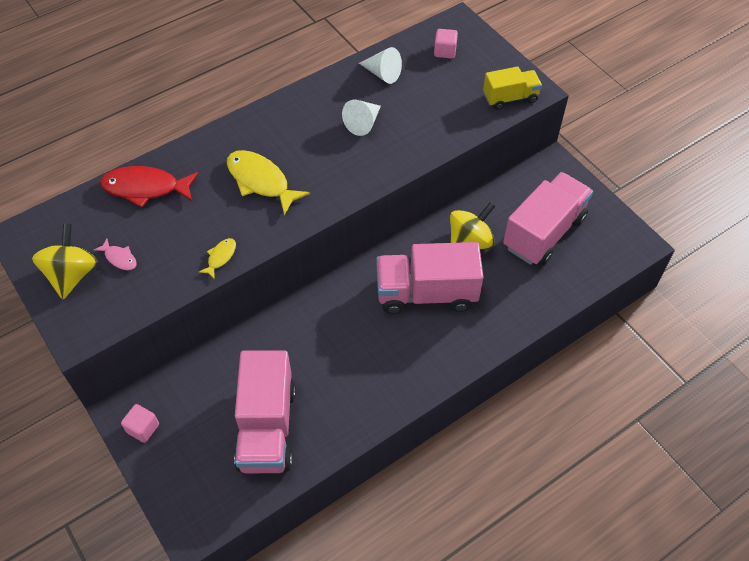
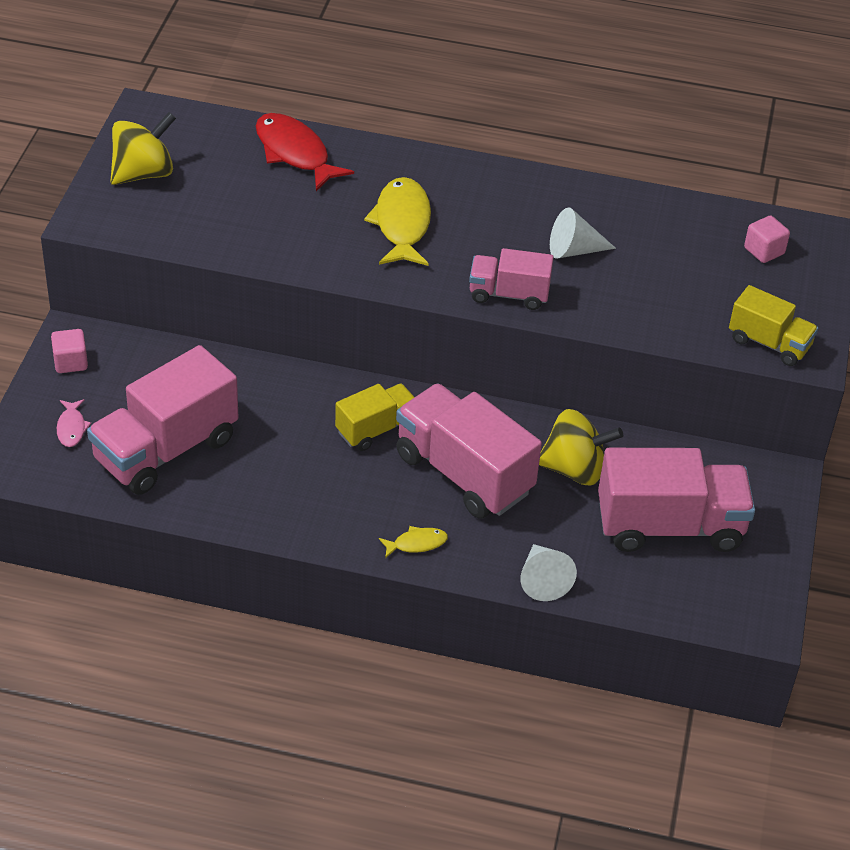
camera: 45 degrees right, 10 degrees down
pink fish [94,239,137,270] -> pink fish moved to [57,399,91,447]
yellow fish [199,238,236,279] -> yellow fish moved to [379,526,448,558]
white cone [359,47,402,84] -> white cone moved to [521,544,577,601]
none -> yellow truck [335,384,414,451]
none -> pink truck [469,248,554,310]

